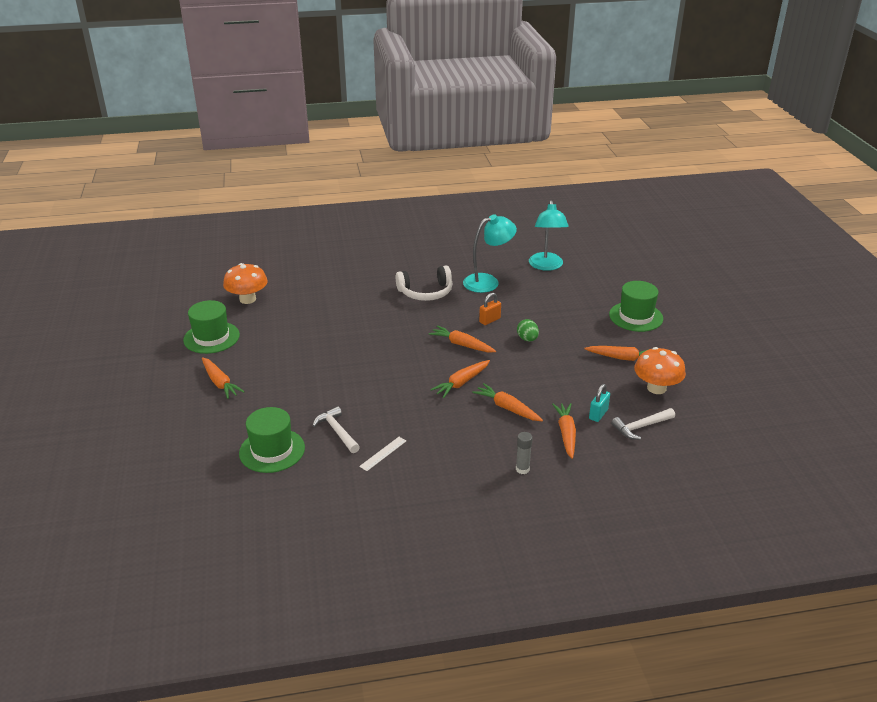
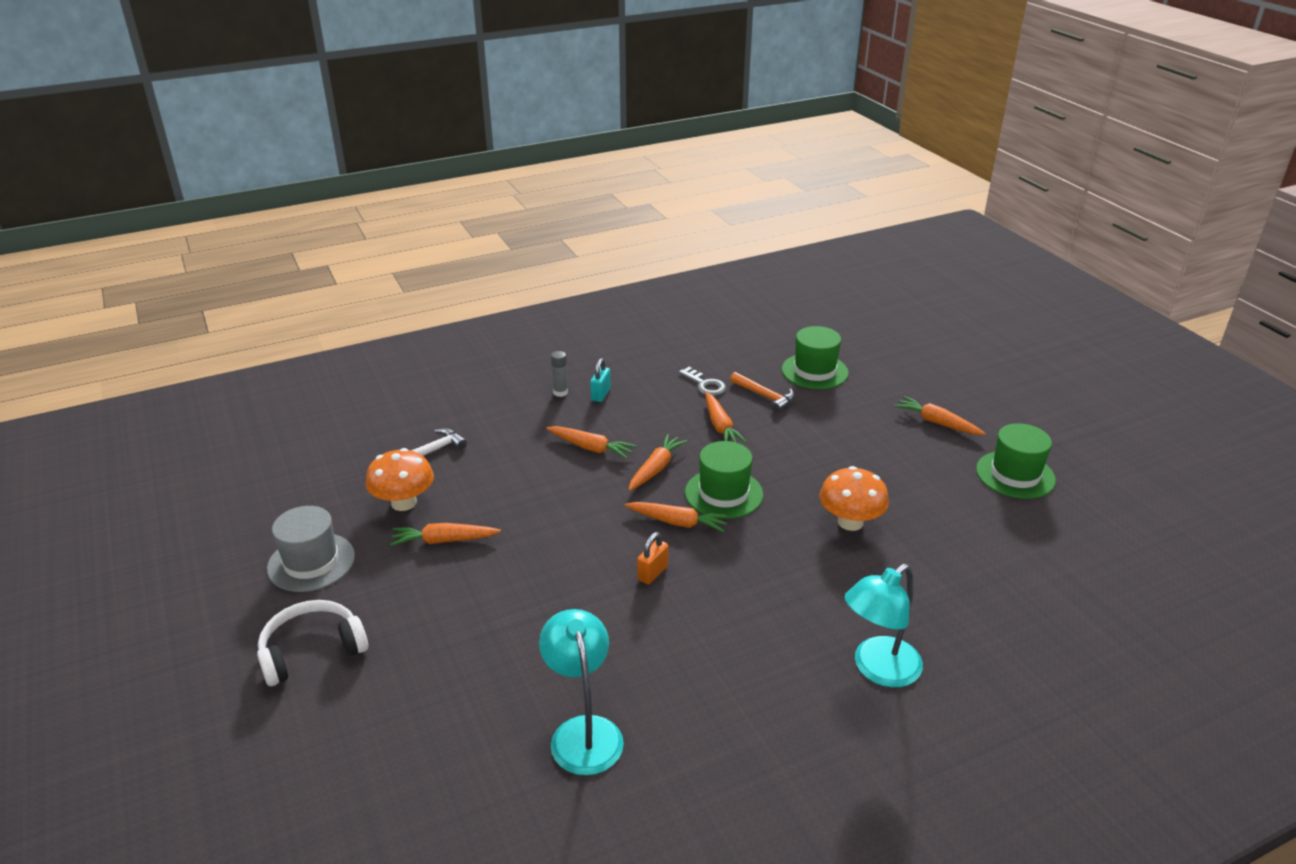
camera: 165 degrees right, 0 degrees up
orange mushroom [223,263,268,304] -> orange mushroom moved to [819,466,889,531]
white hammer [313,406,360,453] -> orange hammer [730,372,795,412]
white ruler [359,437,406,471] -> grey key [679,367,726,396]
white headphones [396,266,452,301] -> white headphones moved to [257,600,368,686]
turquoise lamp [463,214,517,293] -> turquoise lamp moved to [844,564,923,687]
green egg [517,319,539,342] -> none
orange carrot [552,403,576,459] -> orange carrot moved to [705,392,747,443]
turquoise padlock [589,384,610,422] -> turquoise padlock moved to [590,358,611,402]
green hat [609,281,663,332] -> green hat moved to [685,441,763,519]
none -> grey hat [267,506,355,592]

